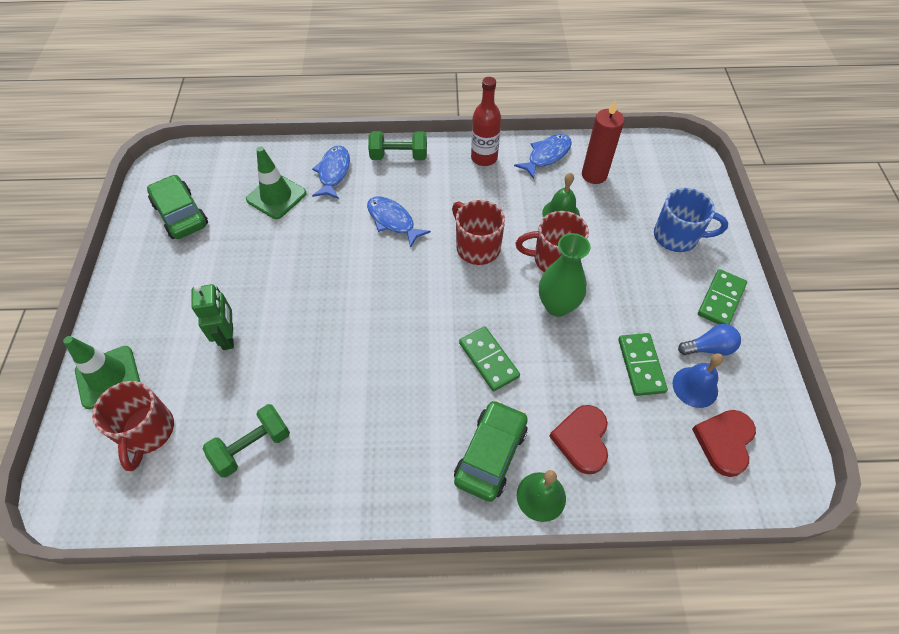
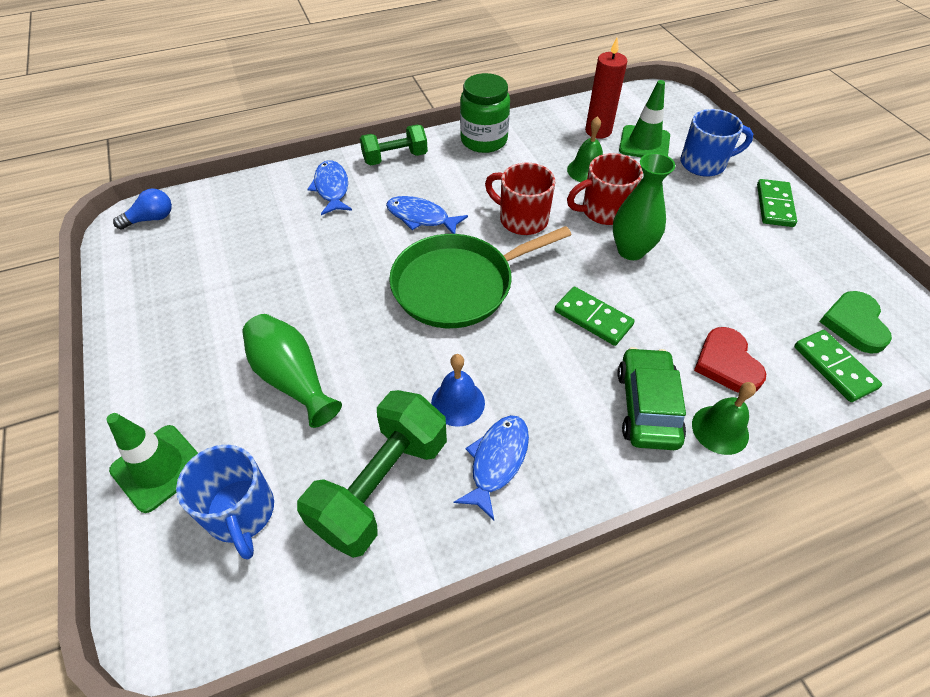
camera: 20 degrees left, 5 degrees down
red mug [92,381,174,471] -> blue mug [176,444,274,559]
green car [147,175,208,239] -> none
green robot [191,284,234,350] -> green vase [242,314,342,428]
green dumbbell [203,404,290,478] -> green dumbbell [297,390,447,558], size x1.61
green traffic cone [246,146,306,219] -> green traffic cone moved to [619,80,670,157]
red bottle [471,77,501,166] -> green jar [460,73,510,153]
blue fish [514,134,572,179] -> blue fish moved to [454,415,529,520]
green domino [618,333,668,396] -> green domino moved to [794,330,882,402]
blue bell [672,353,724,408] -> blue bell moved to [431,354,485,427]
blue light bulb [678,324,741,356] -> blue light bulb moved to [113,189,172,230]
red heart [692,410,756,477] -> green heart [819,291,892,354]
none -> green pan [389,226,572,328]

